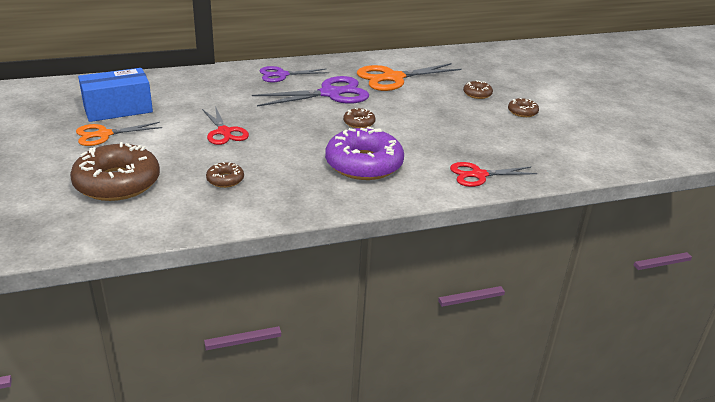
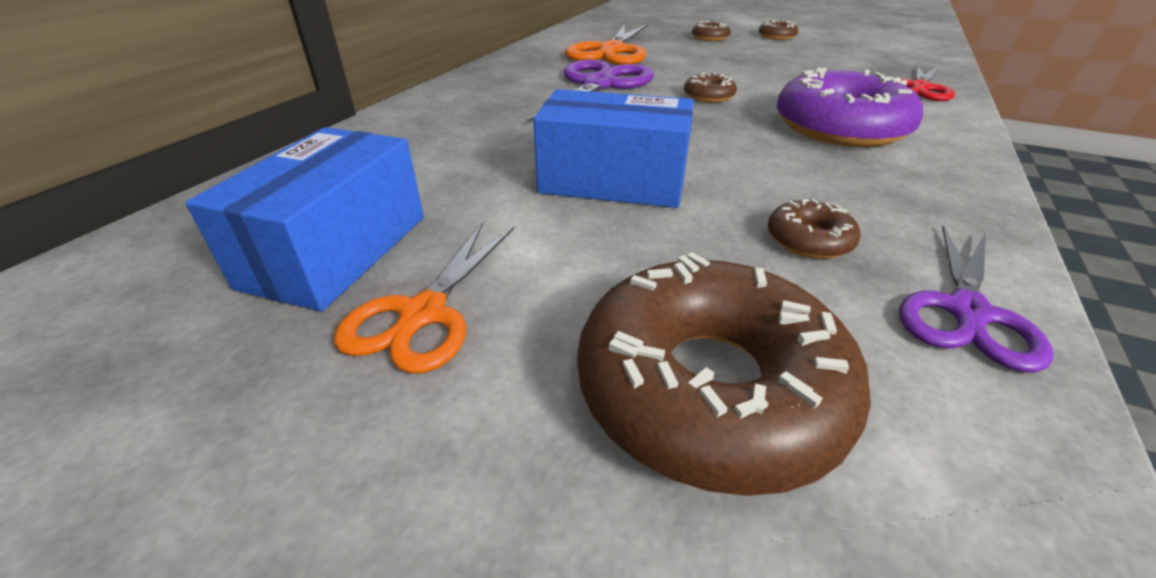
camera: 45 degrees left, 5 degrees up
red scissors [202,106,249,145] -> blue box [533,89,694,208]
purple scissors [259,66,329,82] -> purple scissors moved to [899,225,1053,373]

